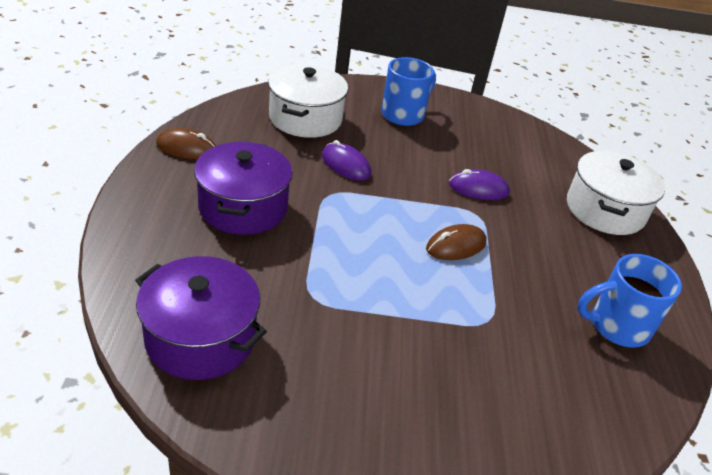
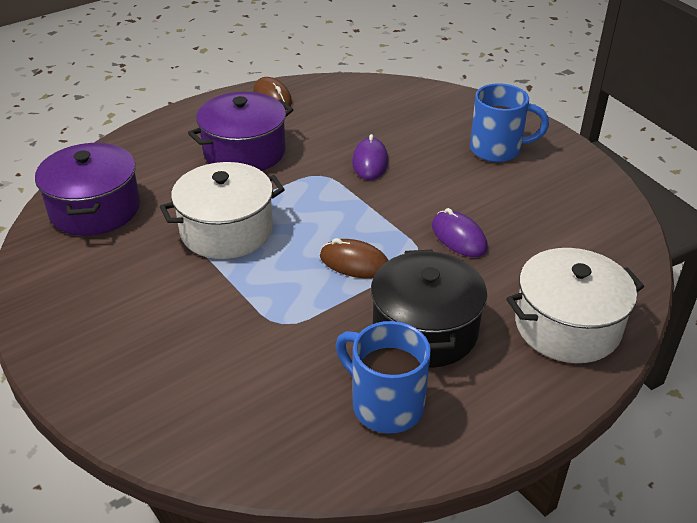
camera: 55 degrees right, 0 degrees up
white pot [268,64,348,138] -> white pot moved to [160,162,285,259]
none -> black pot [371,250,488,368]

